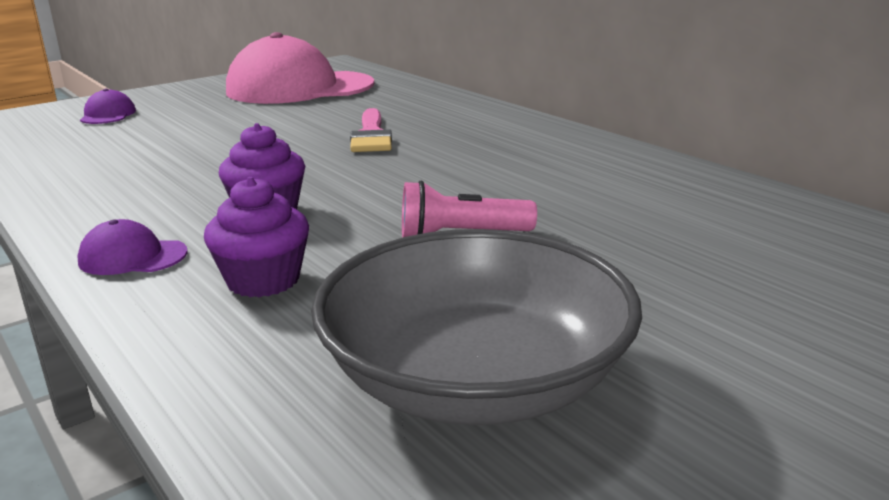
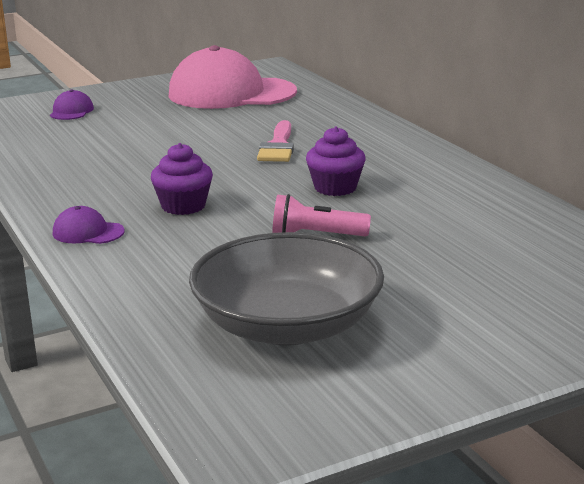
camera: 10 degrees right, 0 degrees up
purple cupcake [204,177,309,297] -> purple cupcake moved to [306,127,366,196]

